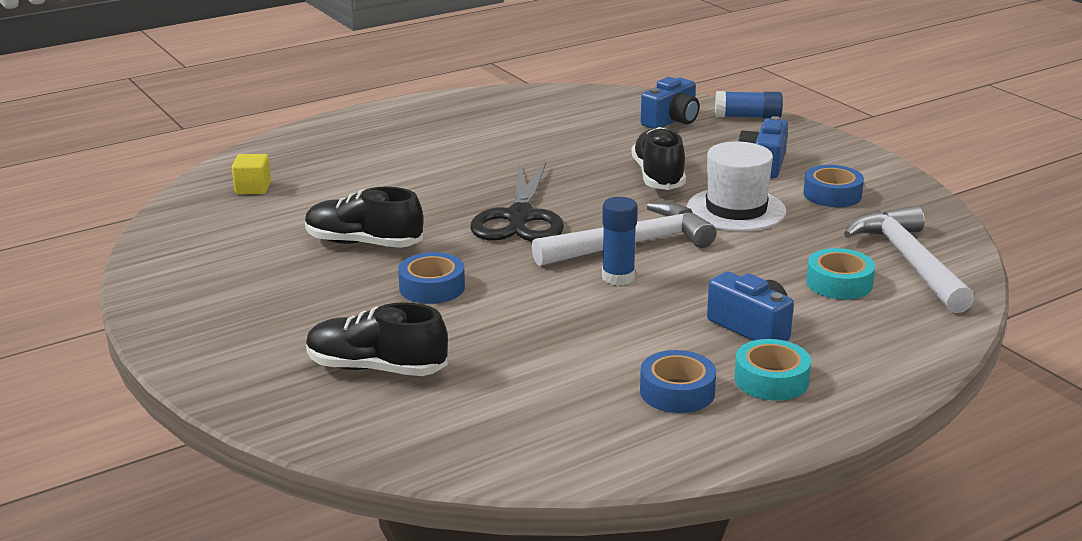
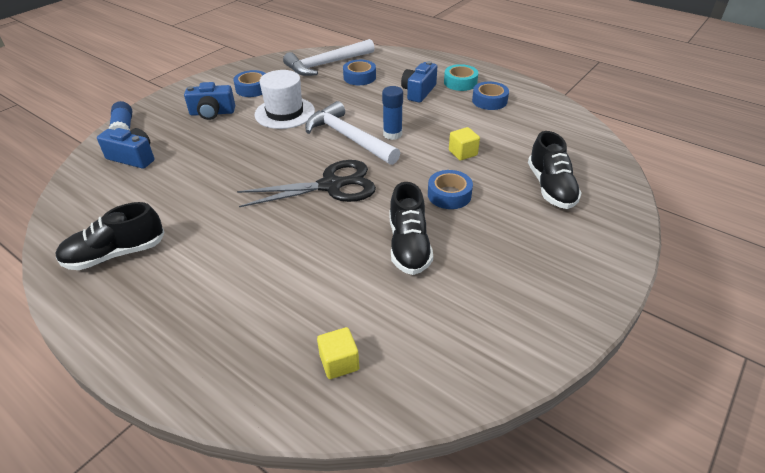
camera: 110 degrees left, 15 degrees up
black shoe [632,127,686,190] -> black shoe moved to [55,202,165,270]
turquoise tape [806,248,875,299] -> blue tape [343,60,376,85]
none -> yellow cube [449,127,480,161]

